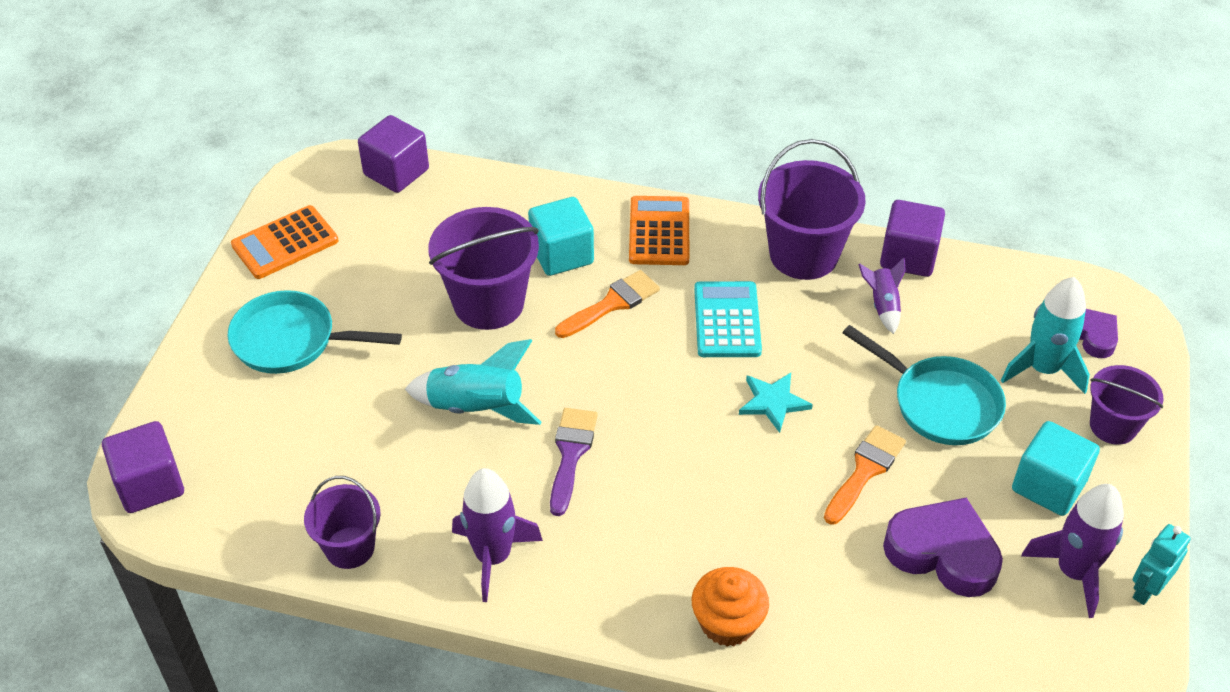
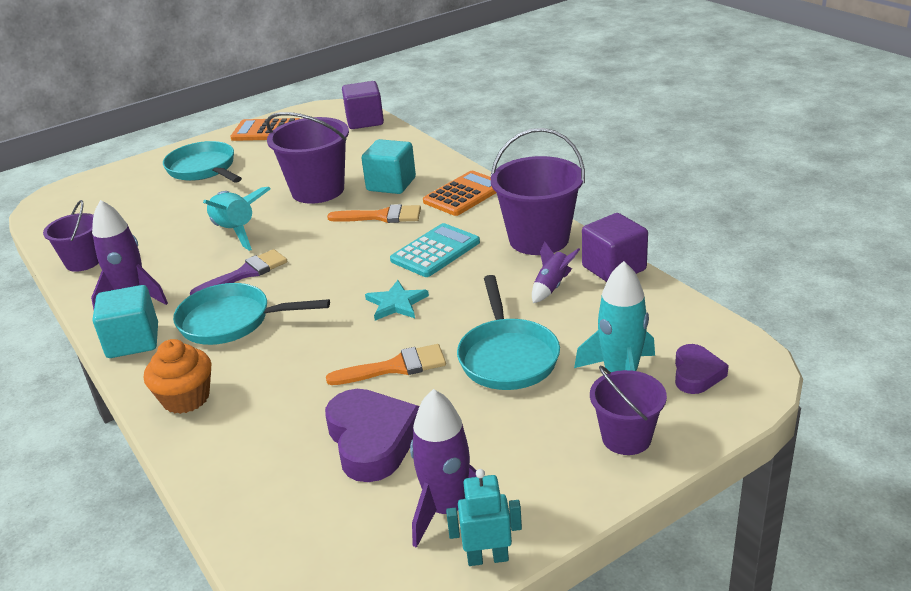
camera: 45 degrees right, 15 degrees down
purple cube [102,421,184,513] -> none
turquoise cube [1012,421,1100,516] -> turquoise cube moved to [93,285,158,358]
none -> turquoise pan [173,283,330,345]

